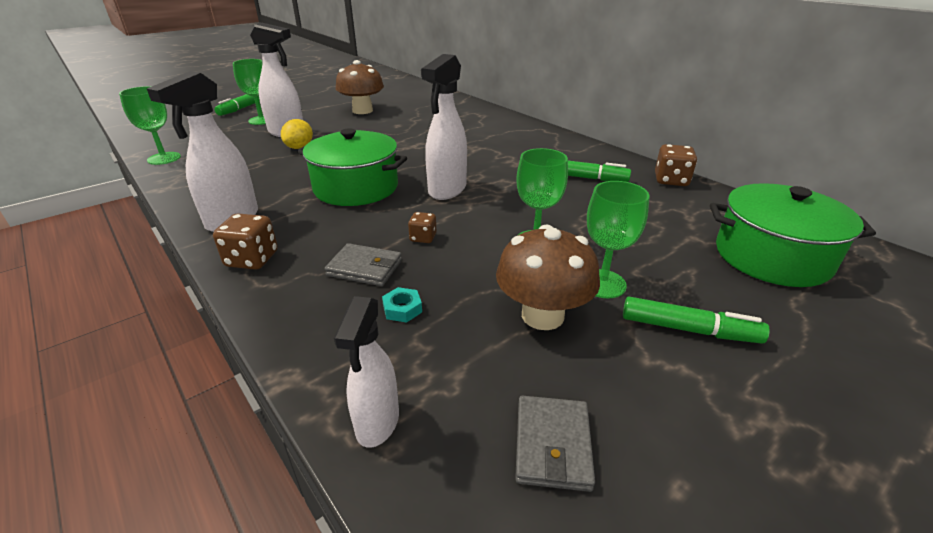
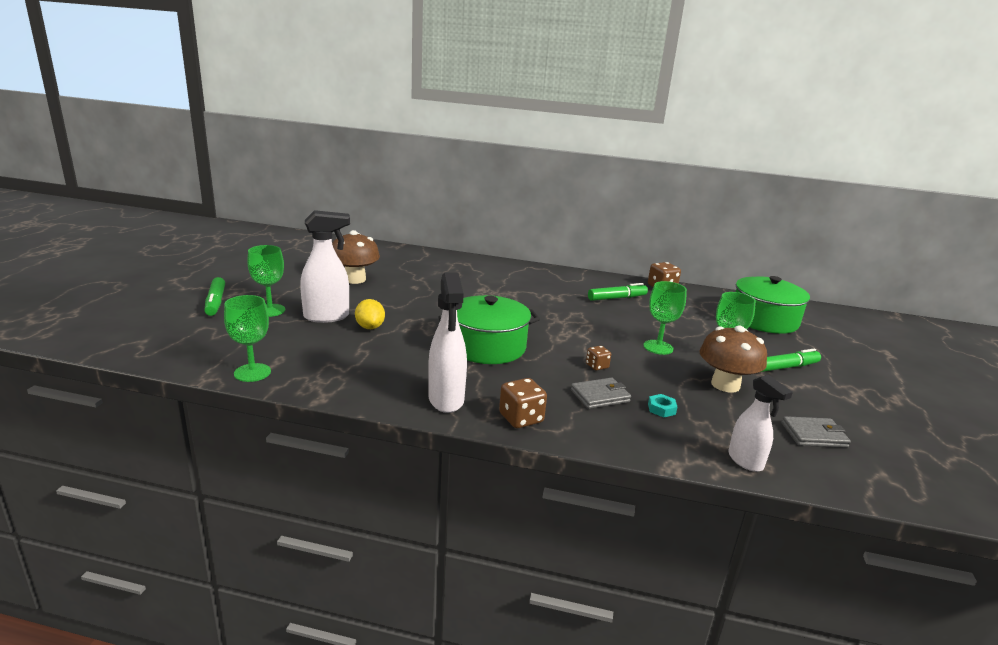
camera: 40 degrees left, 10 degrees down
white spray bottle [421,54,467,200] -> none
grey wallet [515,396,595,492] -> grey wallet turned 60 degrees counterclockwise [782,416,851,448]

